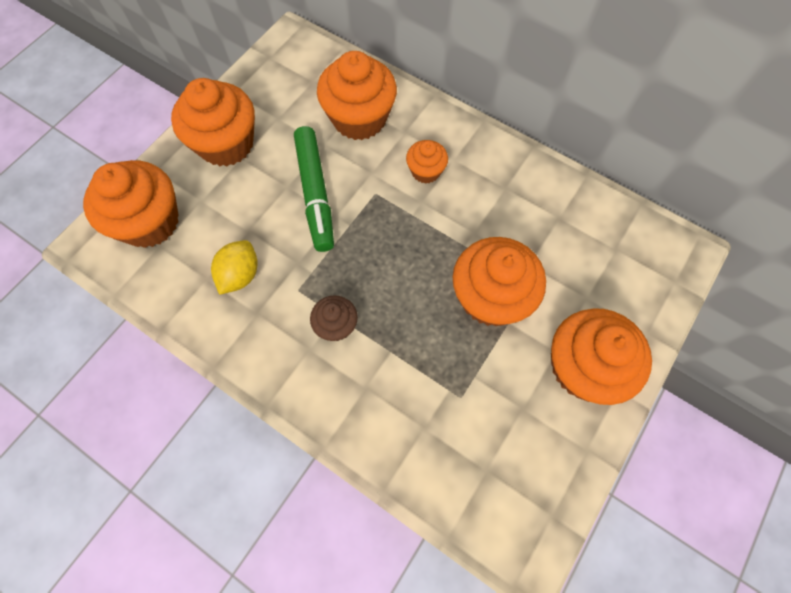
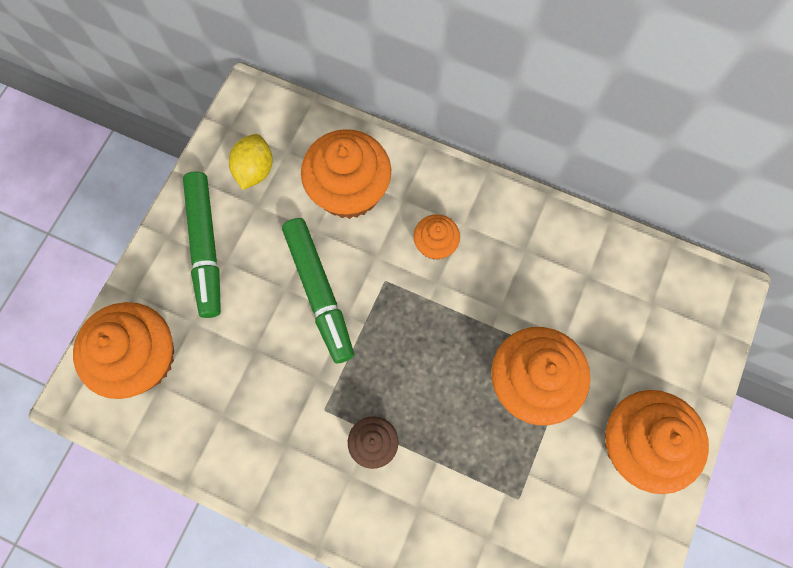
camera: 10 degrees left, 5 degrees up
orange cupcake [171,78,255,166] -> green marker [183,172,221,318]
yellow lemon [211,240,257,295] -> yellow lemon moved to [229,134,273,190]

